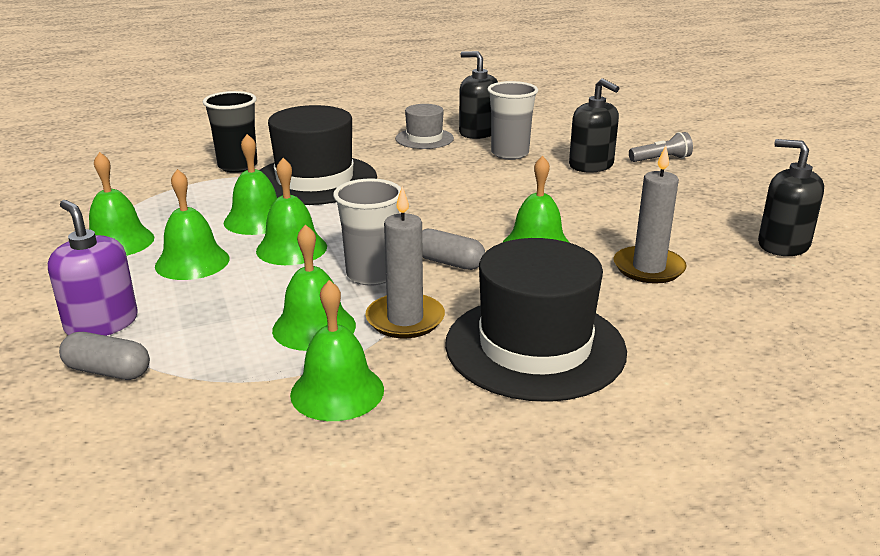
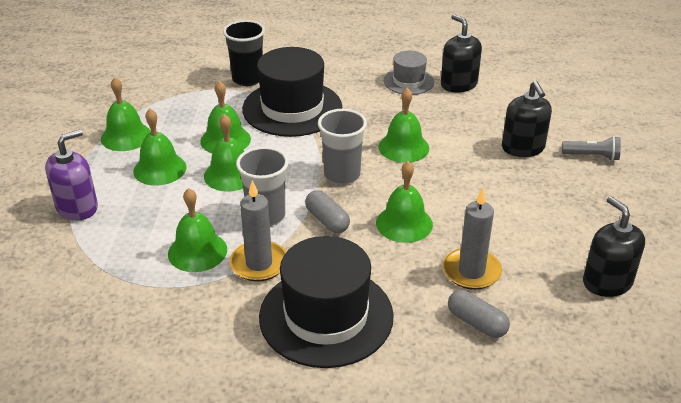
camera: 25 degrees right, 10 degrees up
purple soap dispenser [48,200,138,336] -> purple soap dispenser turned 60 degrees clockwise [45,129,98,220]
grey capsule [59,332,150,380] -> grey capsule moved to [448,290,510,338]
green bell [290,280,384,421] -> green bell moved to [378,88,429,163]
grey cup [487,81,538,160] -> grey cup moved to [318,109,367,185]

